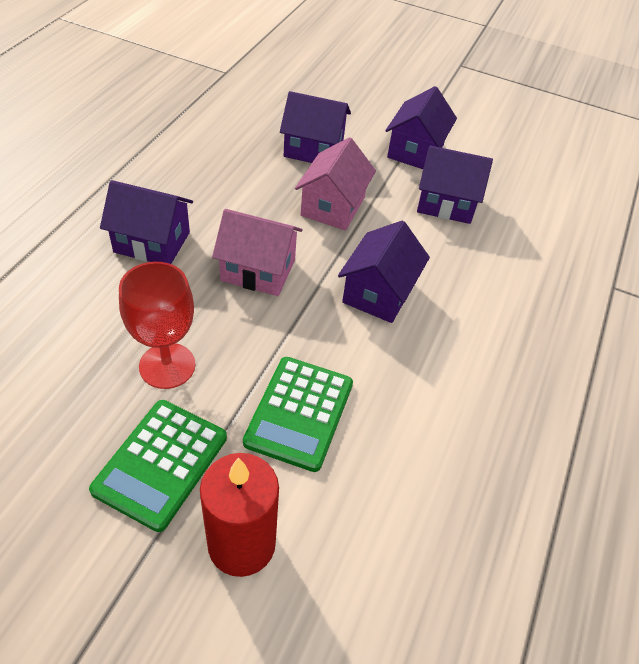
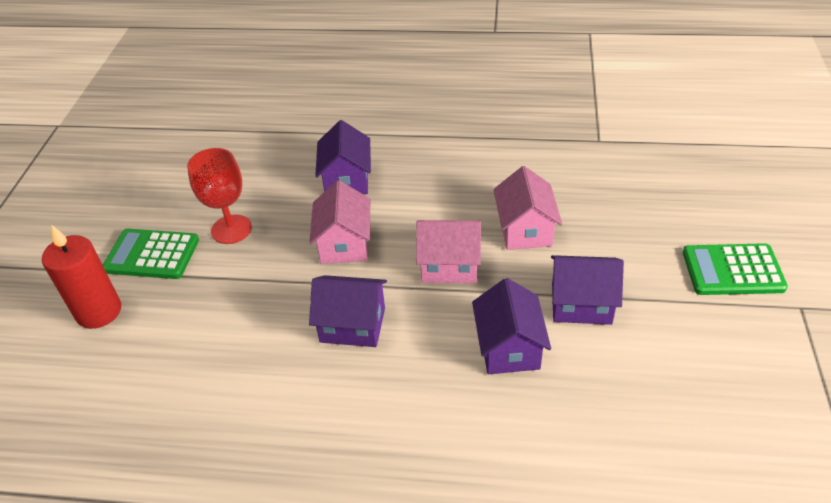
camera: 80 degrees right, 5 degrees down
green calculator [243,357,353,472] -> green calculator moved to [683,243,788,295]
purple house [280,91,351,163] -> pink house [493,166,562,250]

